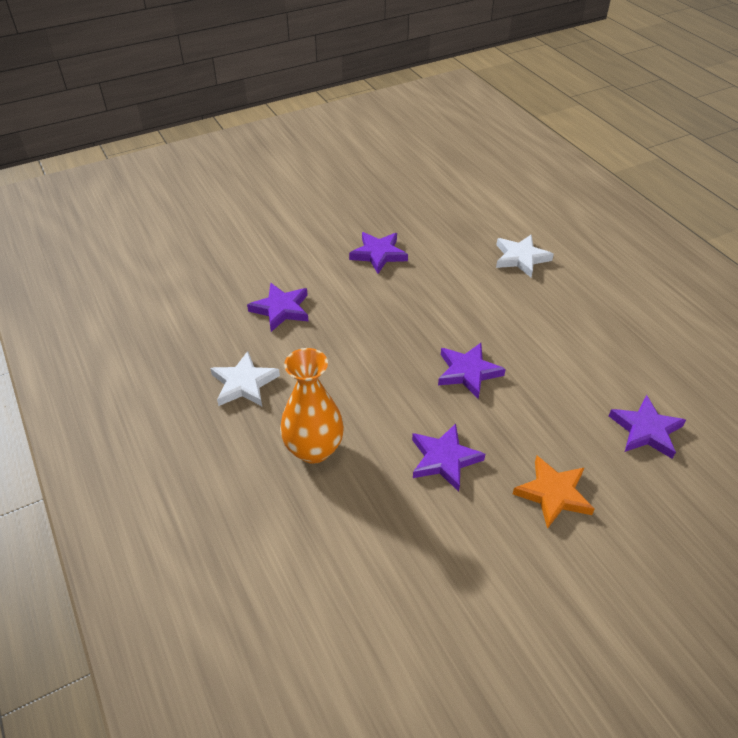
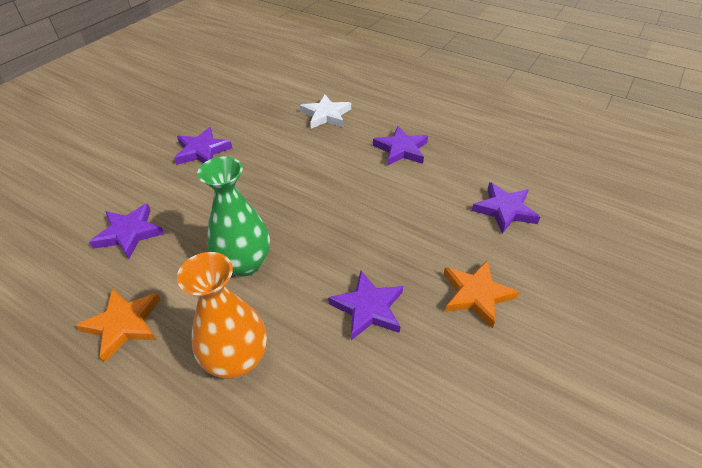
camera: 30 degrees left, 0 degrees up
white star [210,351,280,406] -> orange star [75,288,161,363]
purple star [438,343,506,399] -> purple star moved to [373,126,428,165]
none -> green vase [197,157,270,277]

